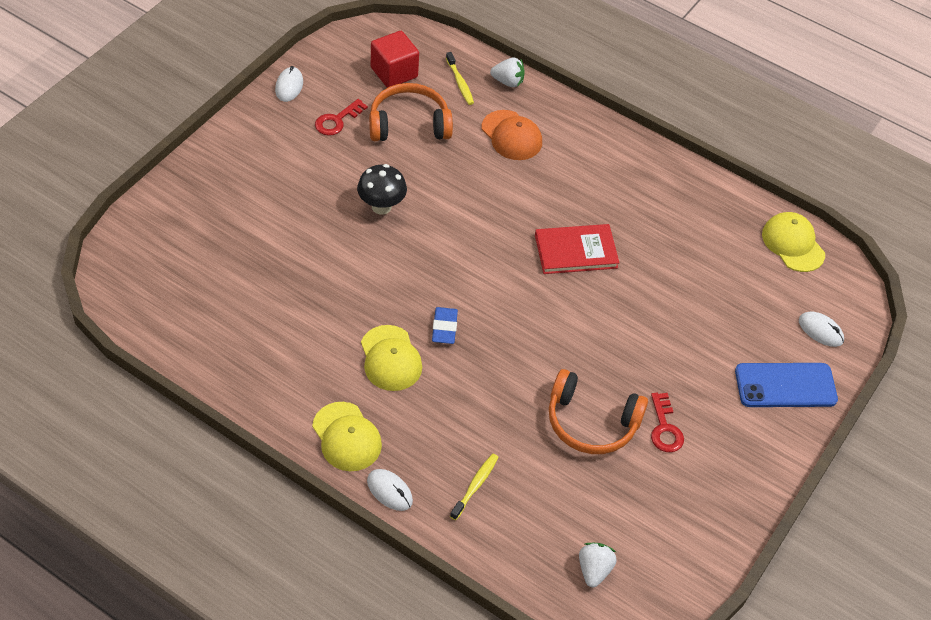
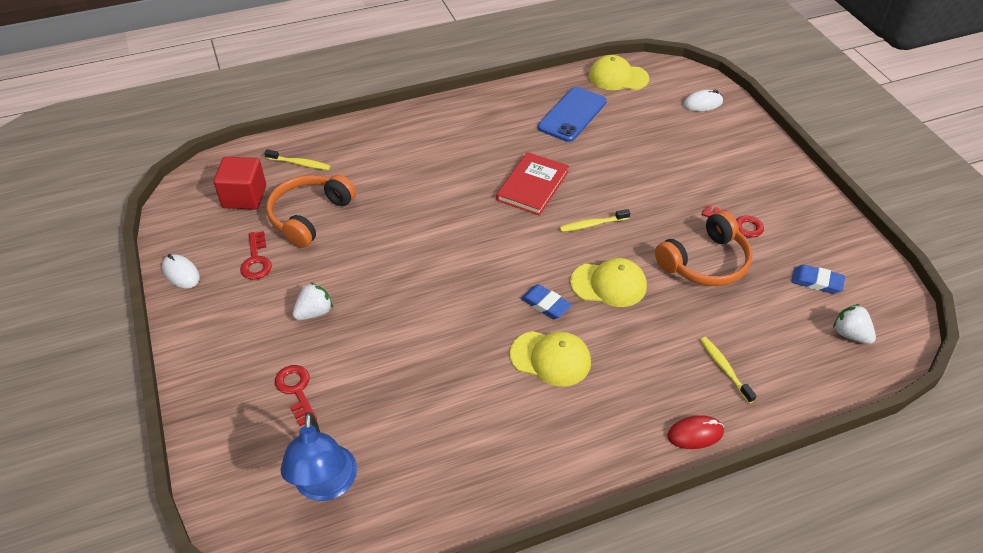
camera: 50 degrees left, 5 degrees down
yellow cap [312,402,382,471] -> yellow cap moved to [570,258,647,307]
black mushroom [357,164,407,215] -> none
white mouse [367,469,413,511] -> red mouse [667,415,724,449]
orange cap [482,110,542,160] -> none
white strawberry [490,58,525,87] -> white strawberry moved to [293,282,333,320]
blue phone [735,363,838,407] -> blue phone moved to [538,87,607,142]
none -> red key [275,365,317,426]
none -> blue lamp [281,412,357,501]
none -> yellow toothbrush [559,209,630,232]
none -> blue eraser [791,265,845,294]

